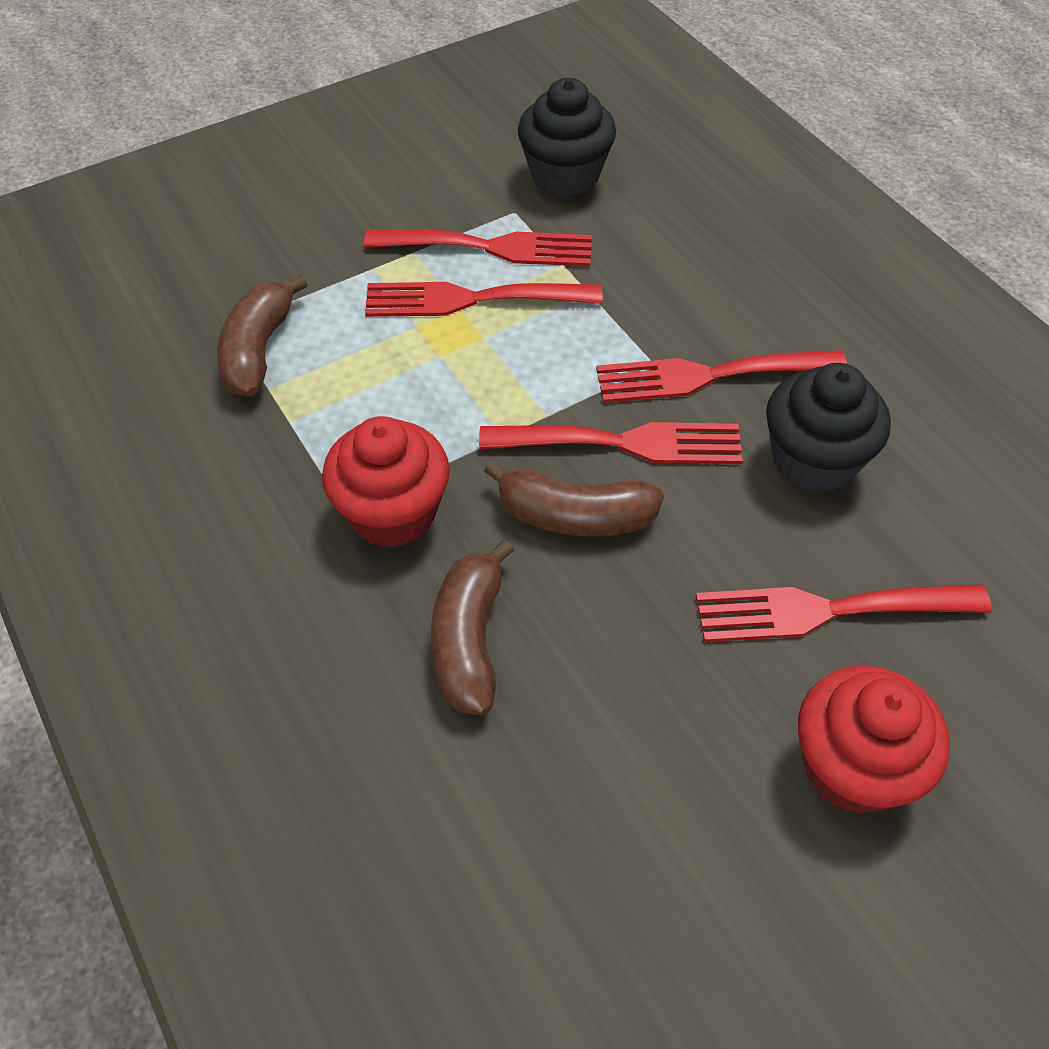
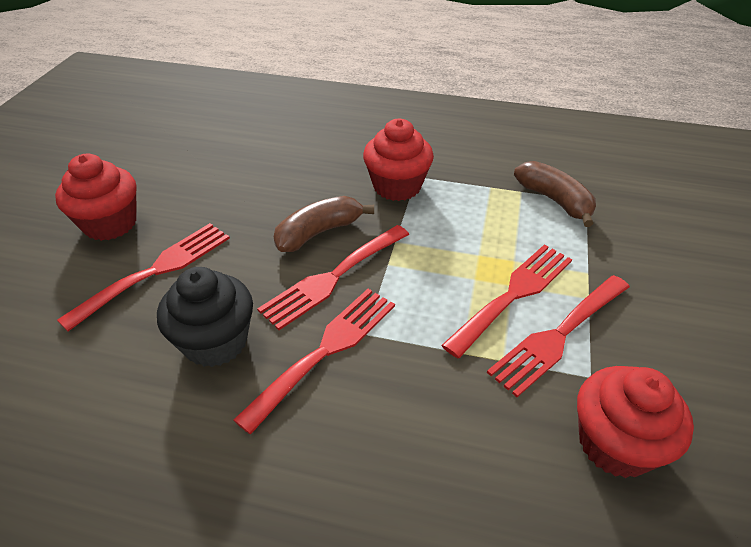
camera: 135 degrees right, 10 degrees down
brown banana [431,539,514,715] -> none
black cupcake [518,78,616,197] -> red cupcake [577,366,694,478]

